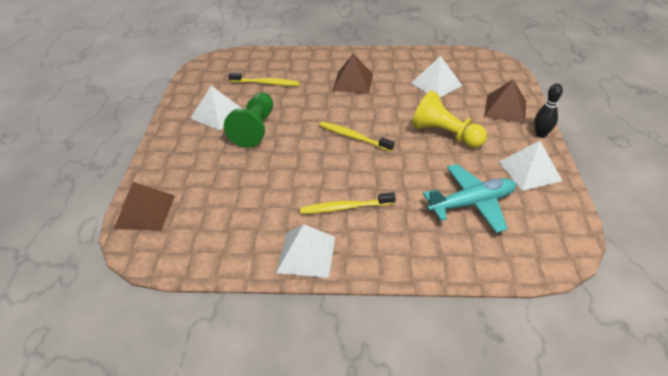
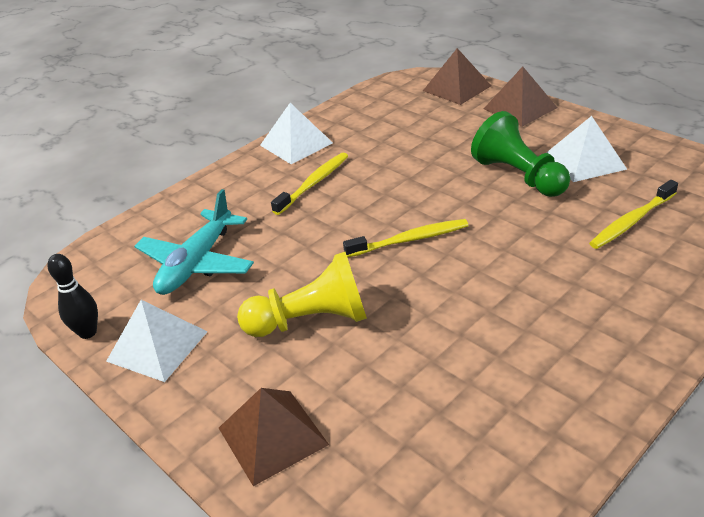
camera: 135 degrees right, 5 degrees down
brown pyramid [332,54,373,94] -> brown pyramid moved to [484,67,557,127]
white pyramid [411,56,463,98] -> none
black bowling pin [534,83,563,138] -> black bowling pin moved to [48,254,98,339]

